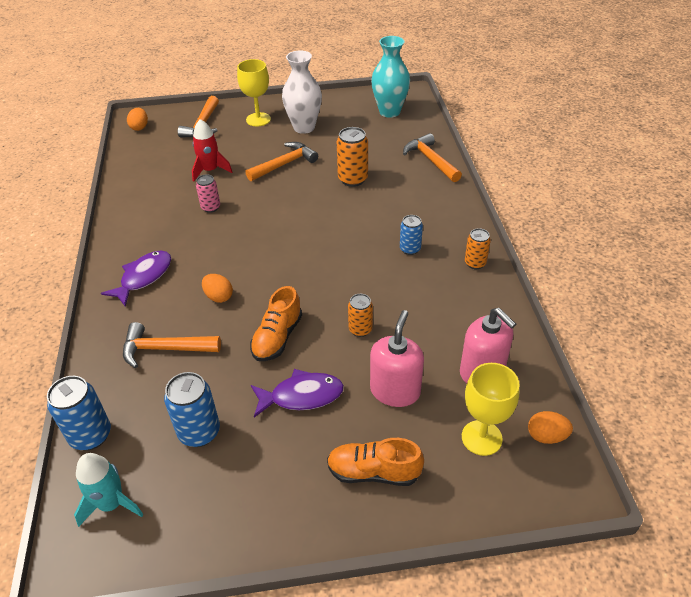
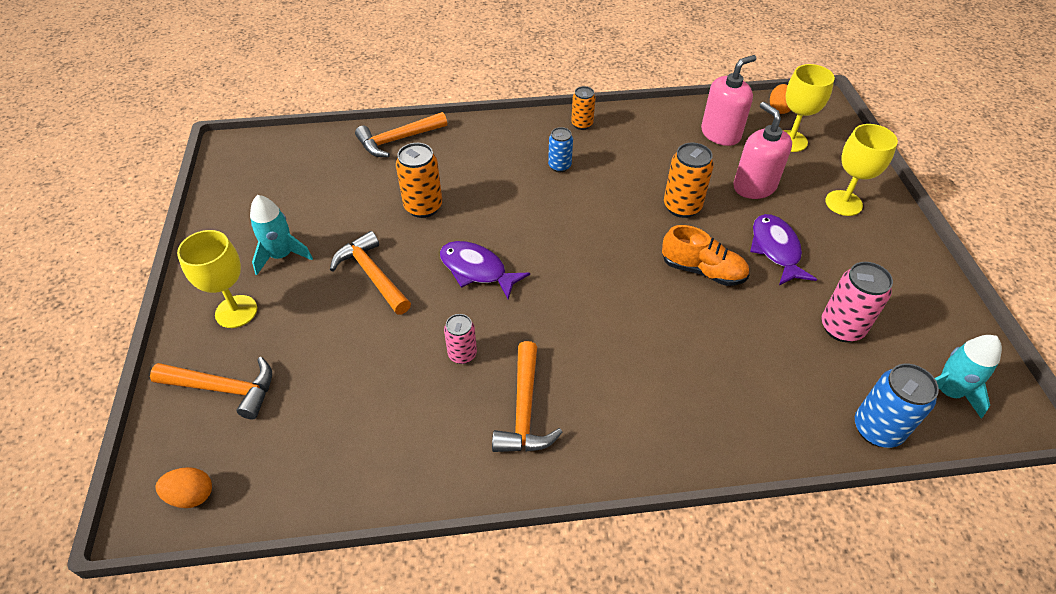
camera: 90 degrees left, 5 degrees up
purple fish [101,251,171,307] -> purple fish moved to [440,241,530,299]
orange hammer [123,322,221,368] -> orange hammer moved to [492,341,563,452]
blue can [164,372,220,447] -> pink can [821,262,893,342]
red rocket [192,119,232,182] -> none
orange egg [202,274,233,303] -> none
white vase [282,51,322,134] -> turquoise rocket [250,195,313,275]
orange shoe [327,438,424,486] -> yellow goblet [825,124,898,216]
orange can [348,294,373,337] -> orange can [664,143,714,218], size x1.59
pink soap dispenser [370,310,424,407] -> pink soap dispenser turned 45 degrees clockwise [733,102,792,199]
turquoise vase [371,36,410,118] -> none

